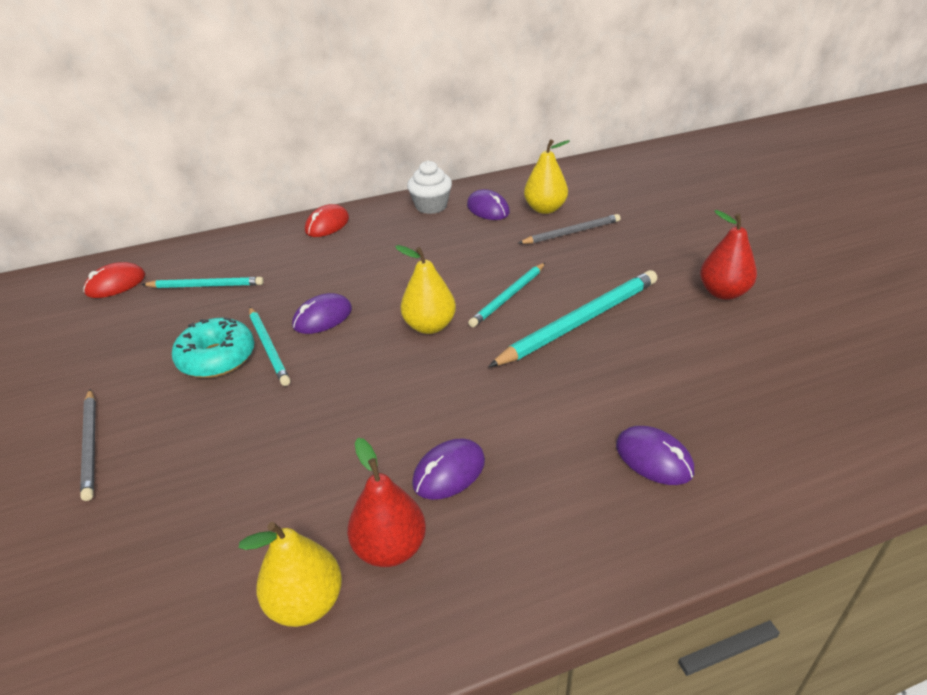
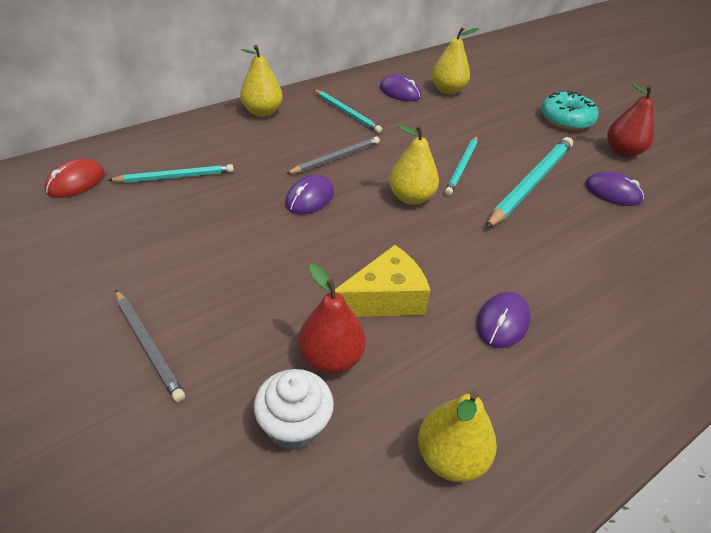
camera: 20 degrees left, 5 degrees up
turquoise donut [172,317,254,378] -> turquoise donut moved to [541,91,599,130]
turquoise pencil [249,307,290,386] -> turquoise pencil moved to [313,89,382,133]
red mouse [305,204,349,237] -> yellow pear [240,45,283,117]
red pear [347,438,426,567] -> red pear moved to [298,264,366,374]
white cupcake [407,160,452,214] -> white cupcake moved to [254,369,334,451]
grey pencil [519,214,620,244] -> grey pencil moved to [286,136,380,174]
purple mouse [616,426,694,485] -> purple mouse moved to [585,171,644,206]
none -> yellow cheese [335,245,431,317]

